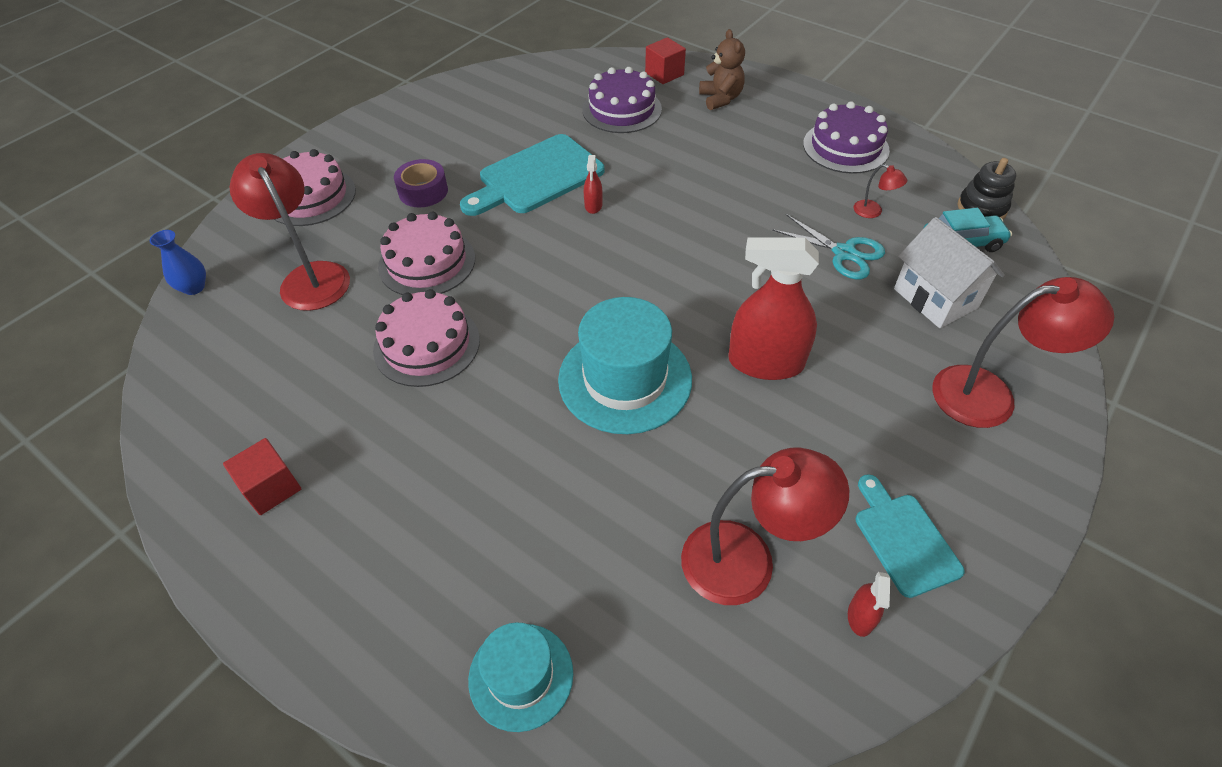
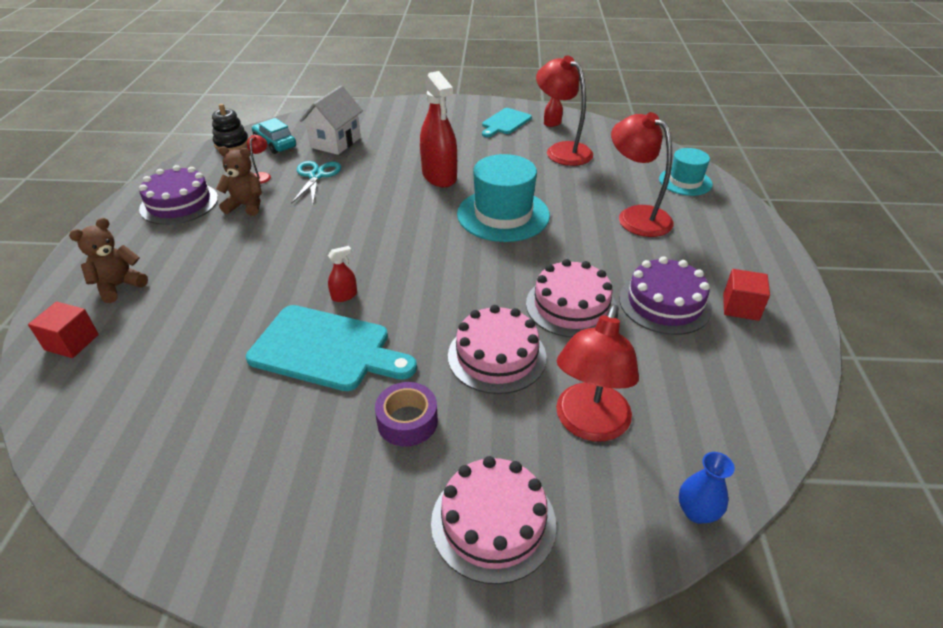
camera: 125 degrees left, 10 degrees down
purple cake [582,67,662,133] -> purple cake moved to [619,256,712,335]
red lamp [932,277,1114,428] -> red lamp moved to [611,112,674,237]
none -> brown teddy bear [216,146,262,216]

